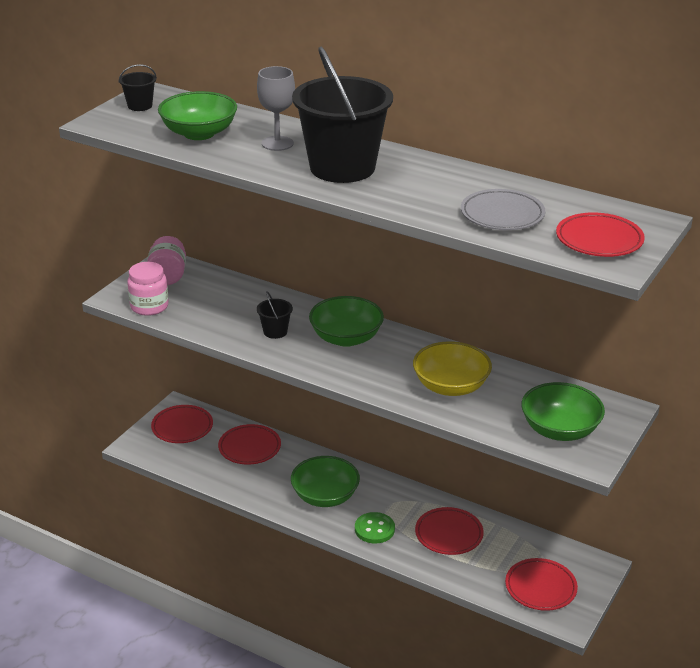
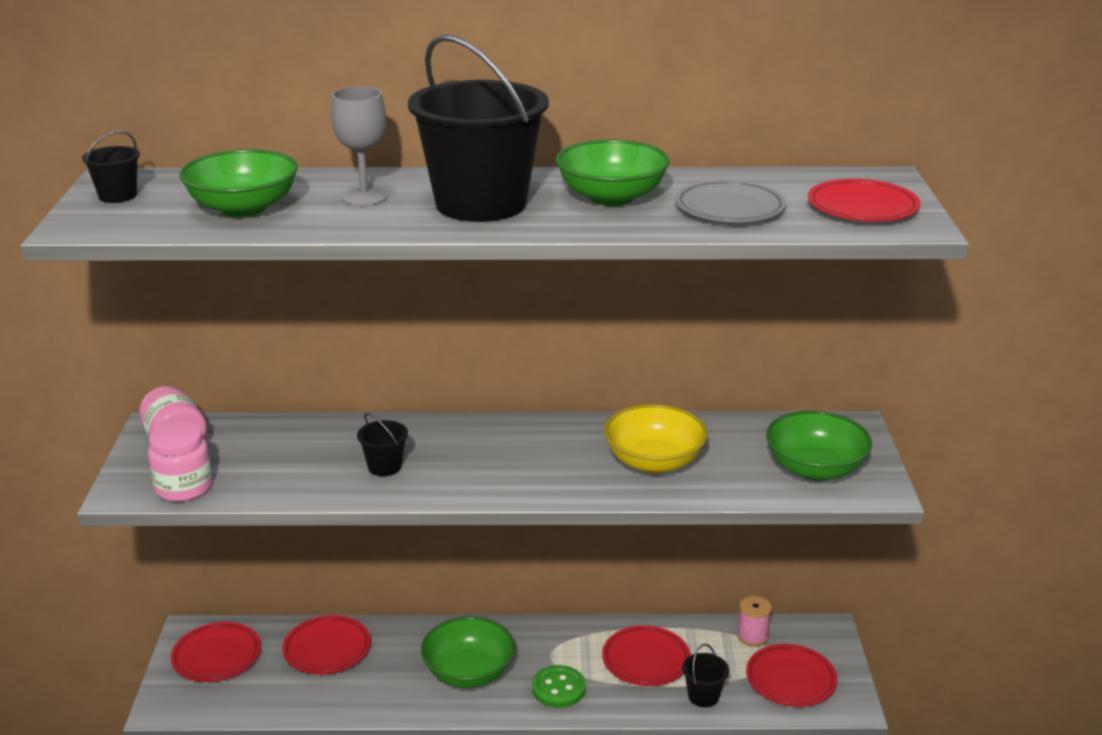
camera: 30 degrees left, 5 degrees down
green bowl [309,296,384,347] -> green bowl moved to [556,139,670,206]
none -> black bucket [682,644,729,707]
none -> pink spool [737,596,772,646]

